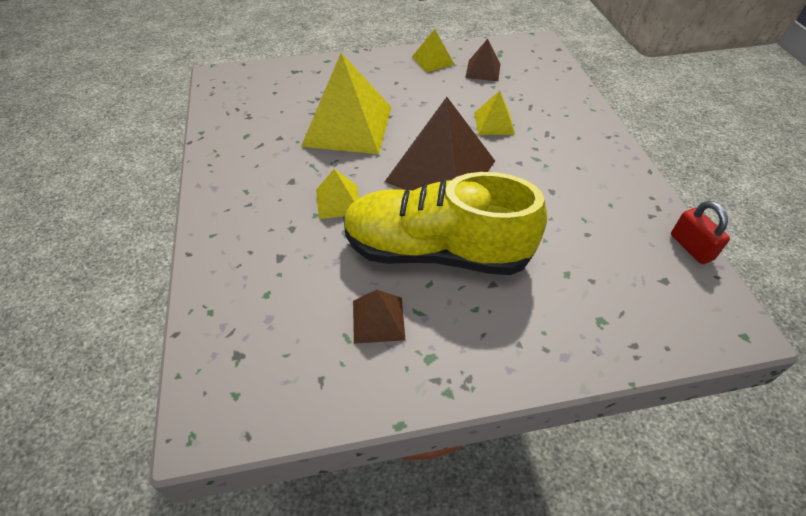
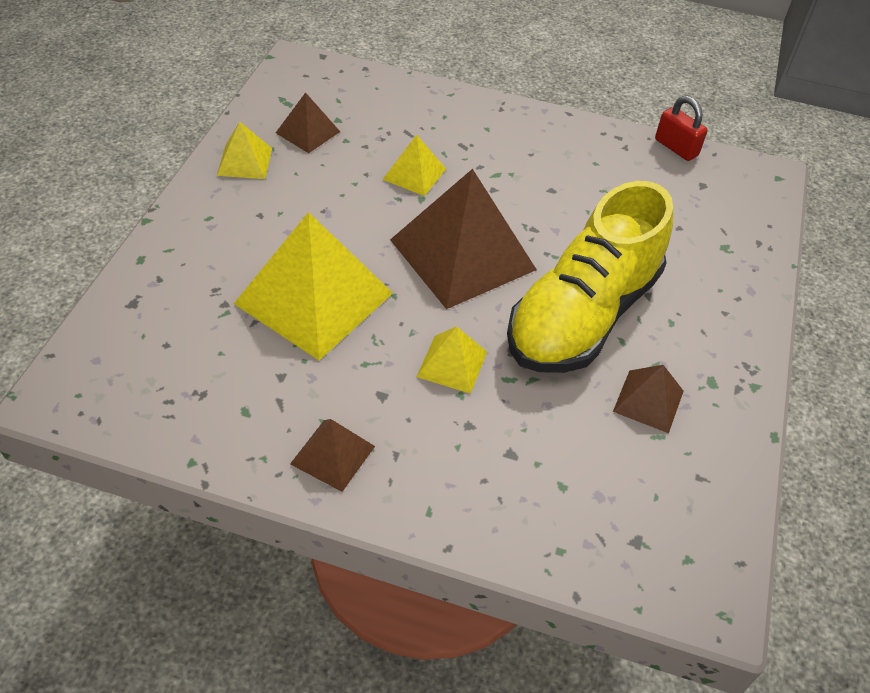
camera: 65 degrees left, 0 degrees up
red padlock [671,201,730,264] -> red padlock turned 45 degrees clockwise [655,96,708,161]
none -> brown pyramid [290,419,375,492]

